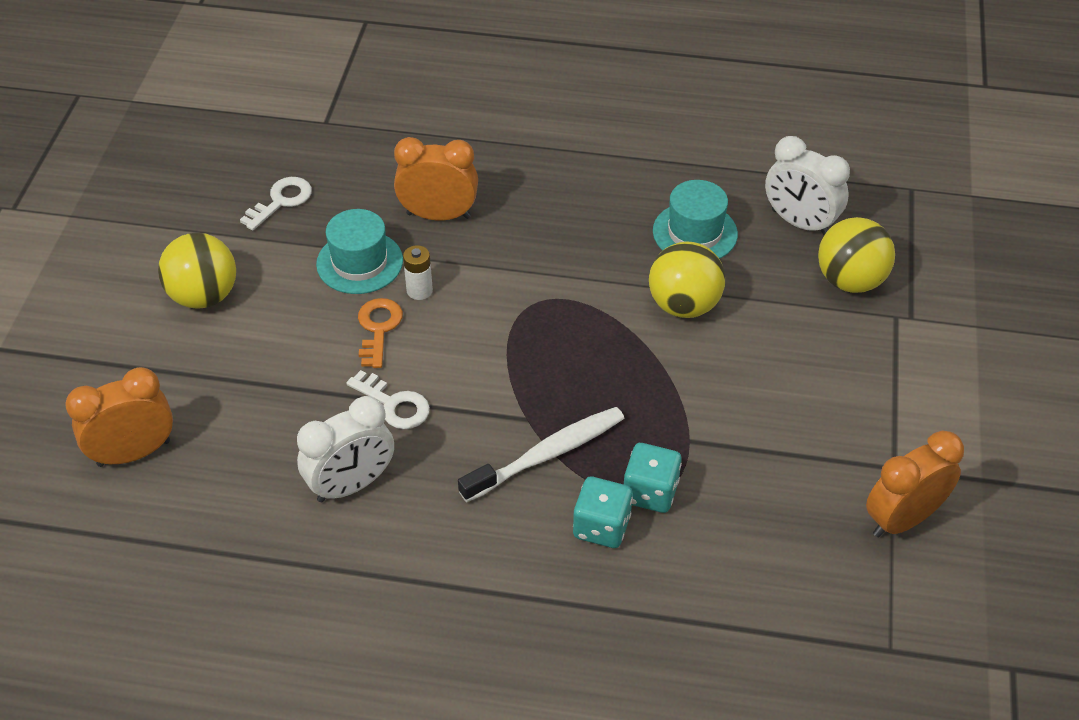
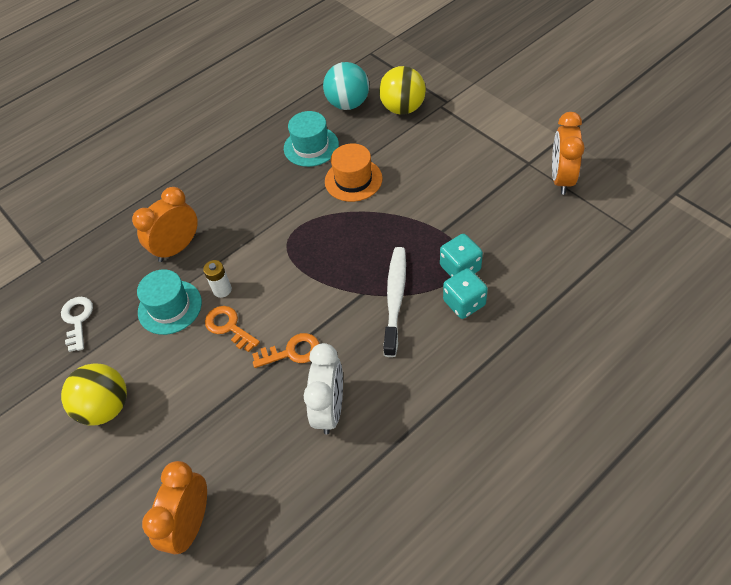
camera: 45 degrees left, 5 degrees up
white key [346,370,430,429] -> orange key [252,333,319,368]
yellow ball [649,242,725,318] -> orange hat [325,143,383,202]
white clock [765,136,850,235] -> turquoise ball [323,62,369,110]

